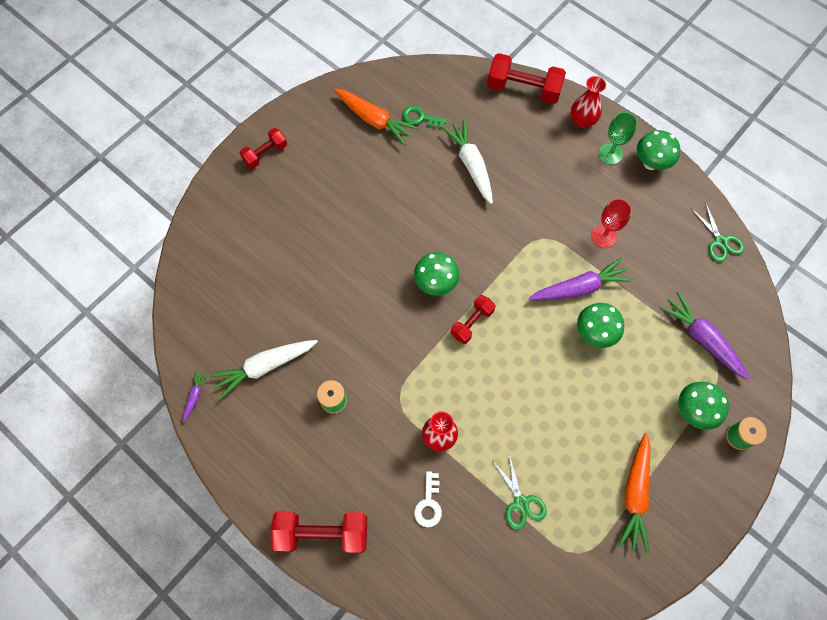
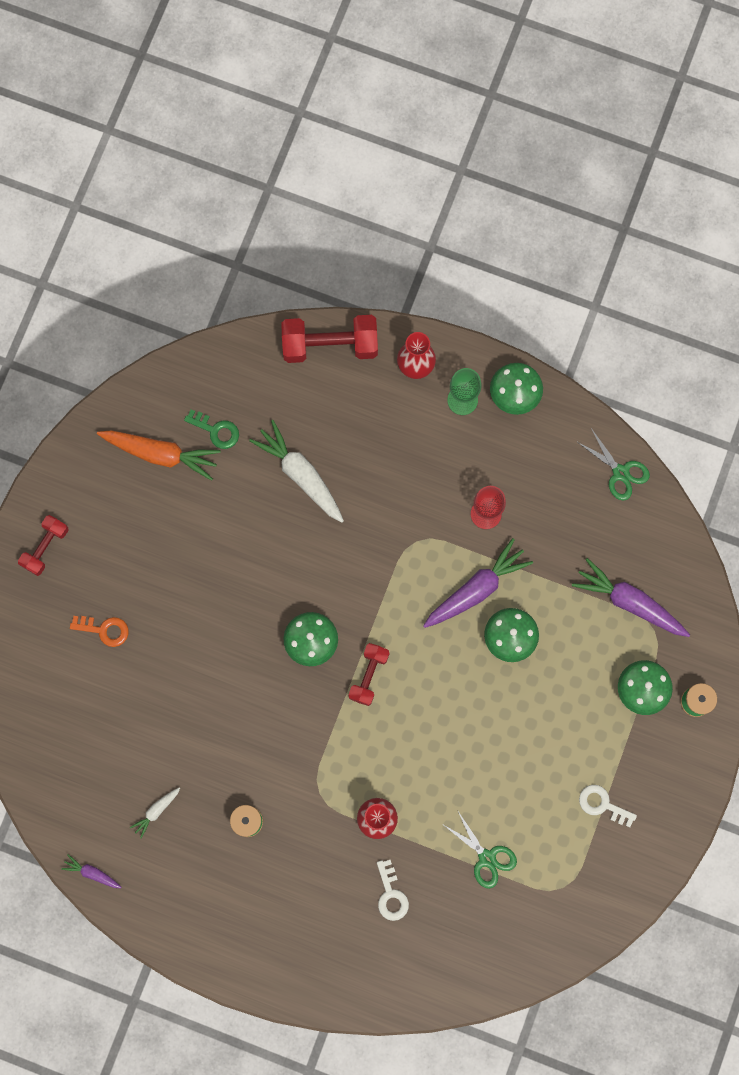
camera: 20 degrees left, 10 degrees up
purple carrot [183,370,208,423] -> purple carrot turned 60 degrees counterclockwise [61,854,122,888]
white carrot [210,340,318,400] -> white carrot [130,787,180,838], size x0.49
red dumbbell [271,511,367,553] -> none
green key [402,105,446,128] -> green key turned 150 degrees counterclockwise [184,409,239,449]
orange carrot [618,433,651,554] -> white key [579,785,637,827]
none -> orange key [70,616,129,647]

